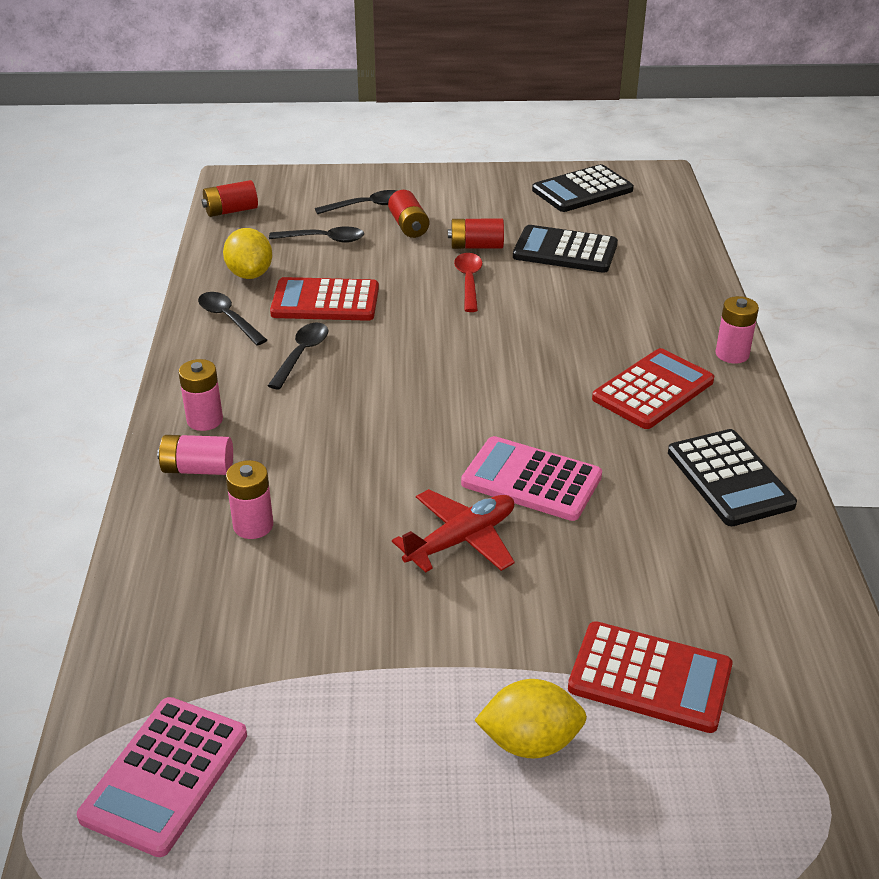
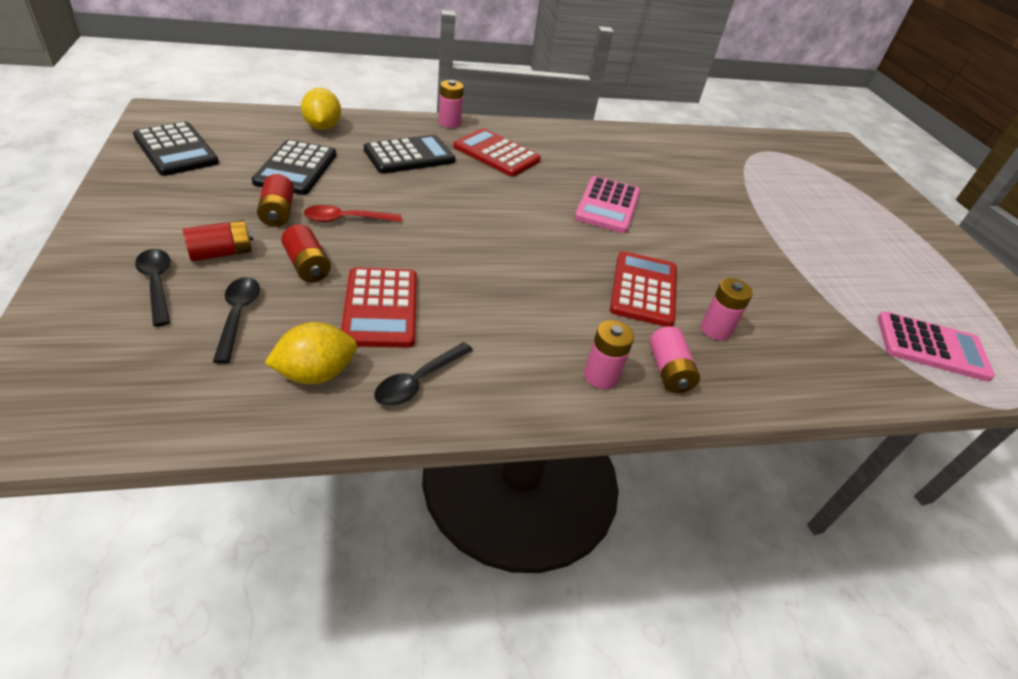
camera: 105 degrees left, 5 degrees up
red battery [202,180,258,217] -> red battery moved to [281,224,331,282]
black spoon [268,323,328,390] -> none
red plane [392,489,515,573] -> none
yellow lemon [474,679,587,758] -> yellow lemon moved to [301,88,341,130]
red calculator [568,621,733,733] -> red calculator moved to [610,251,677,327]
black calculator [668,429,797,526] -> black calculator moved to [364,135,456,174]

